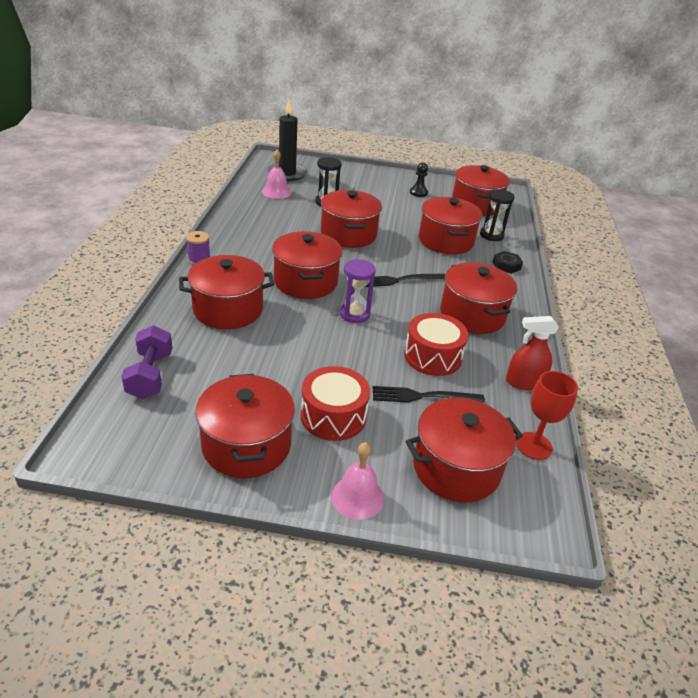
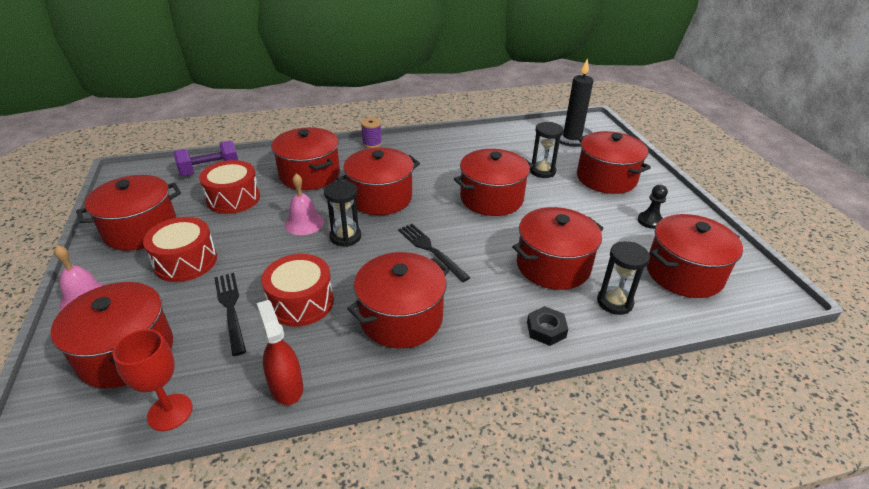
camera: 70 degrees right, 0 degrees up
pink bell [262,149,291,199] -> pink bell moved to [285,173,324,235]
purple hourglass [340,259,376,323] -> black hourglass [324,181,361,247]
none -> red drum [199,160,260,214]
none -> red pot [577,131,651,194]

